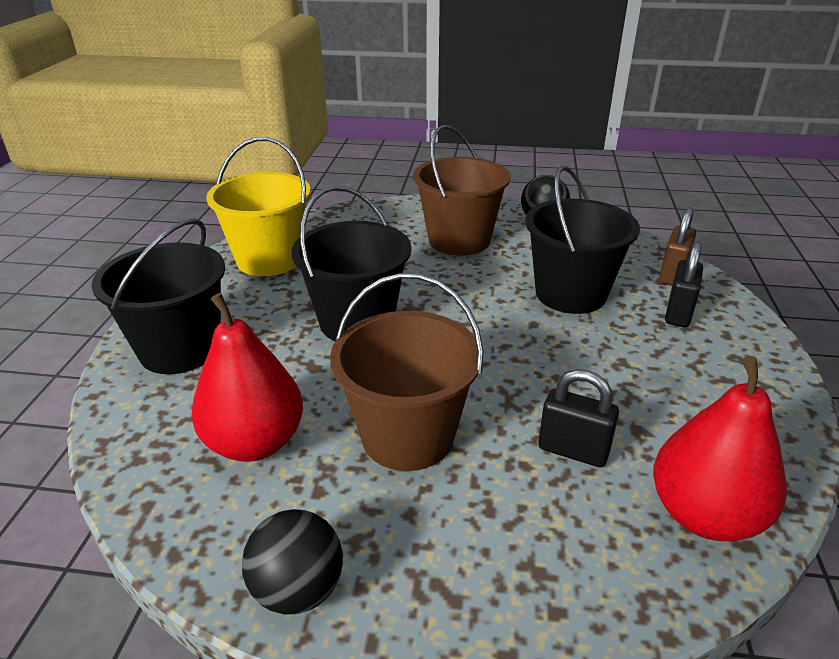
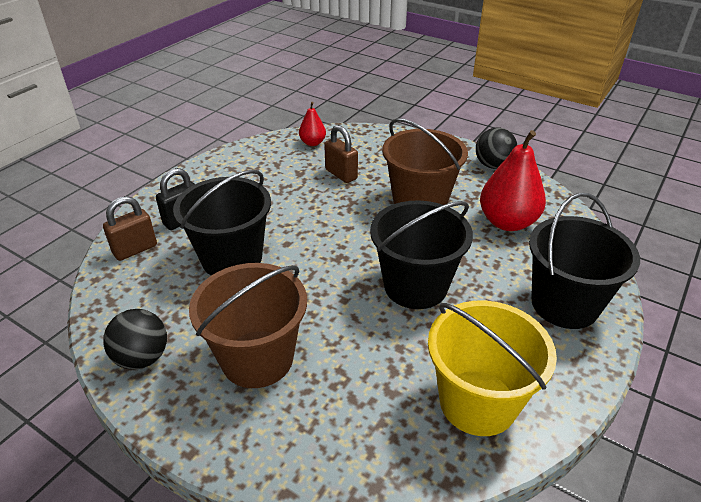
camera: 155 degrees left, 5 degrees up
black padlock [538,369,619,467] -> brown padlock [324,125,358,183]
red pear [653,356,787,541] -> red pear [299,102,326,146], size x0.52

